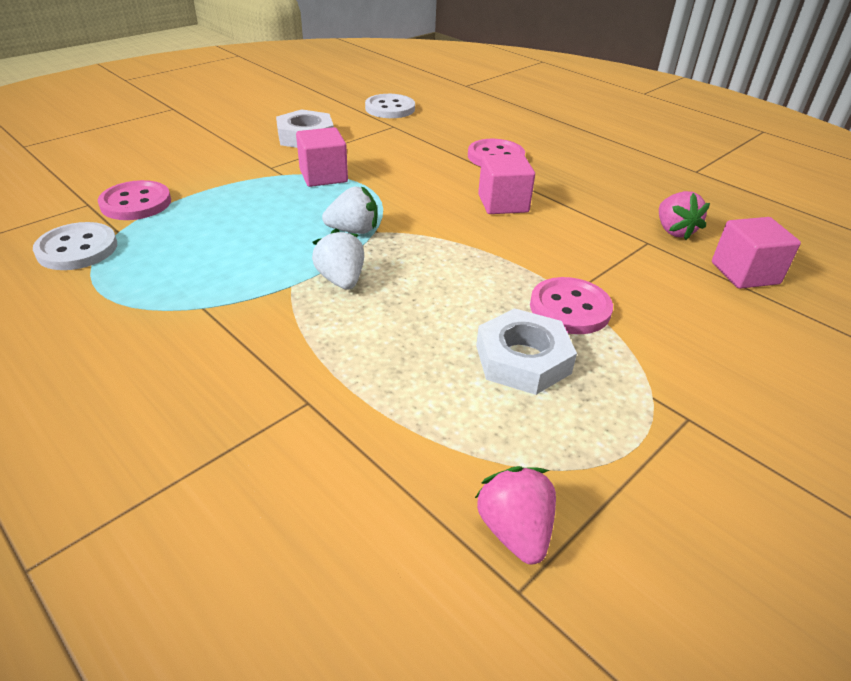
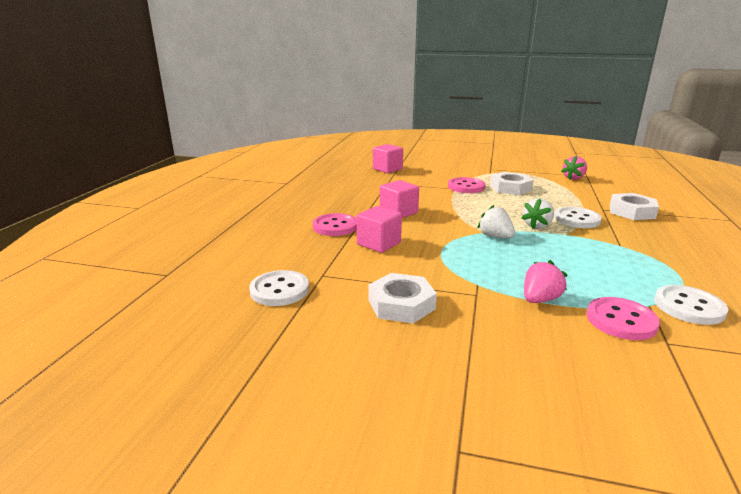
camera: 120 degrees left, 15 degrees down
pink cube [296,127,348,187] -> pink cube moved to [357,206,402,253]
pink strawberry [659,191,710,240] -> pink strawberry moved to [524,260,568,303]
none -> white button [554,207,602,228]
none -> white nut [610,193,659,220]

